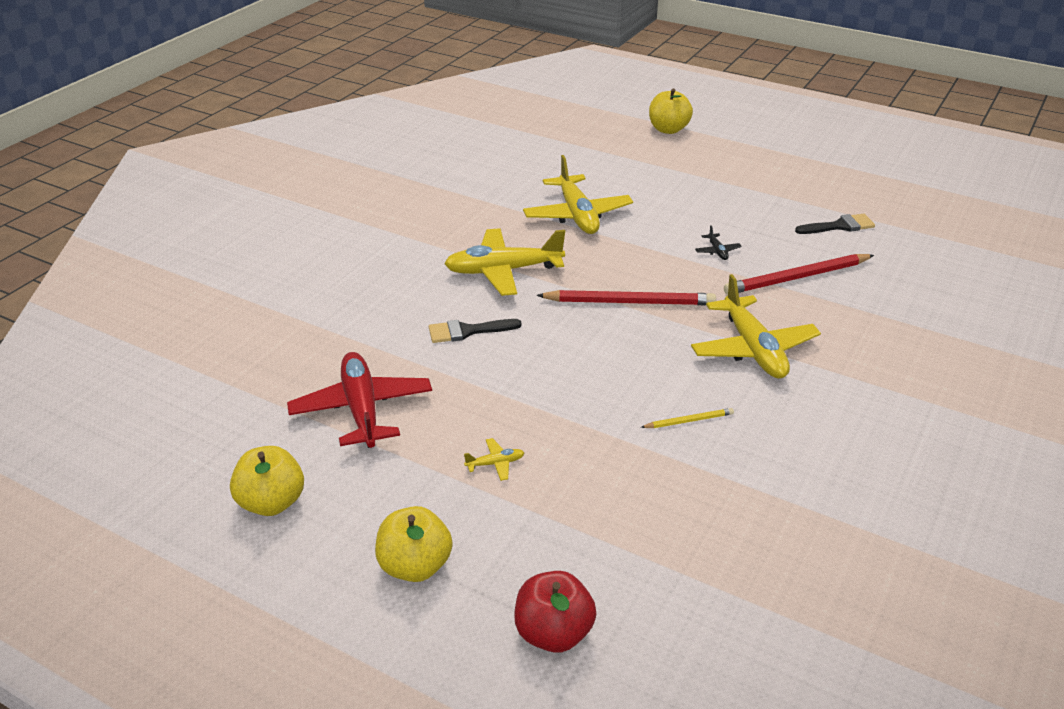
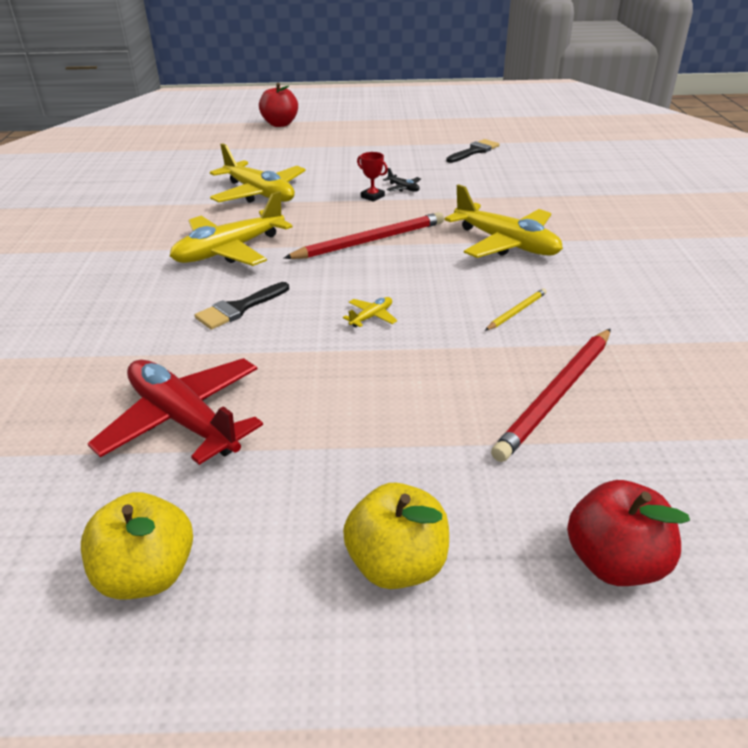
camera: 30 degrees left, 0 degrees up
yellow plane [464,438,524,481] -> yellow plane moved to [343,297,397,327]
yellow apple [649,89,693,134] -> red apple [259,83,298,127]
red pencil [724,254,874,295] -> red pencil moved to [491,329,611,462]
none -> red trophy [357,152,388,202]

